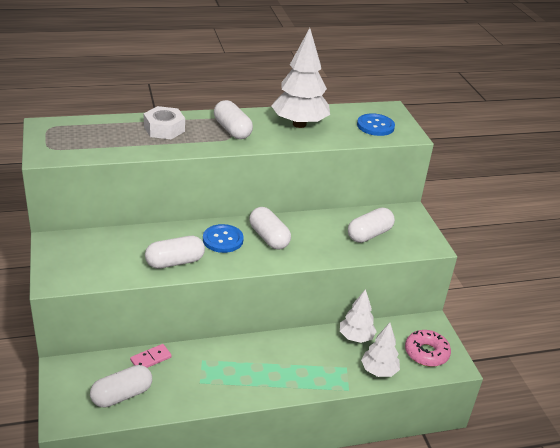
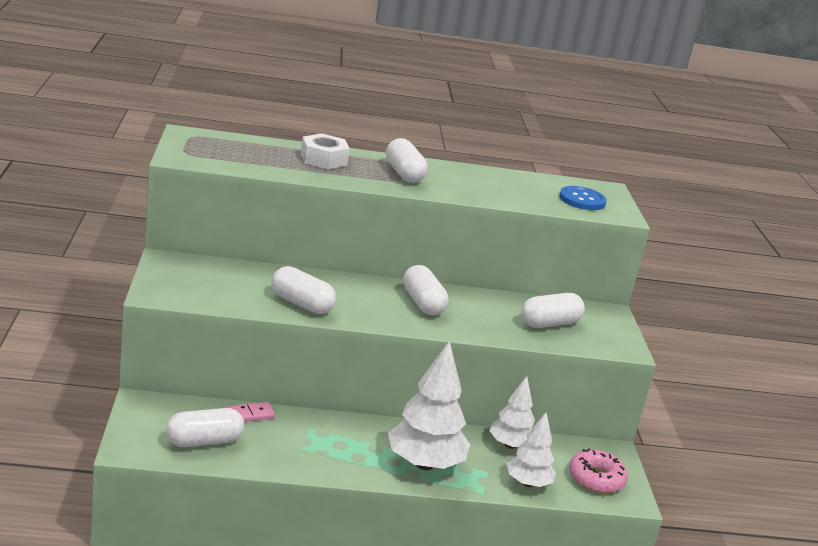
camera: 10 degrees right, 10 degrees down
white capsule [145,236,205,269] -> white capsule turned 45 degrees clockwise [271,266,336,314]
blue button [203,224,244,253] -> none
white tree [271,28,330,128] -> white tree moved to [388,341,470,470]

